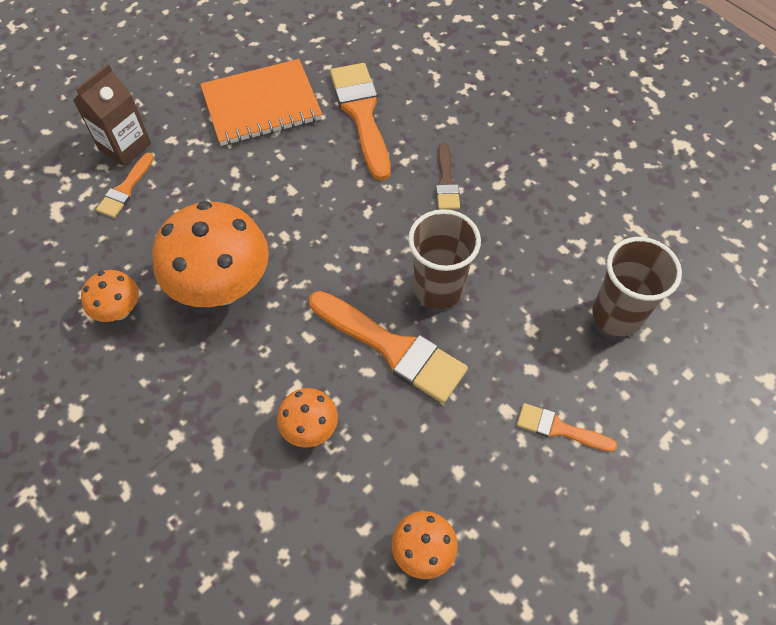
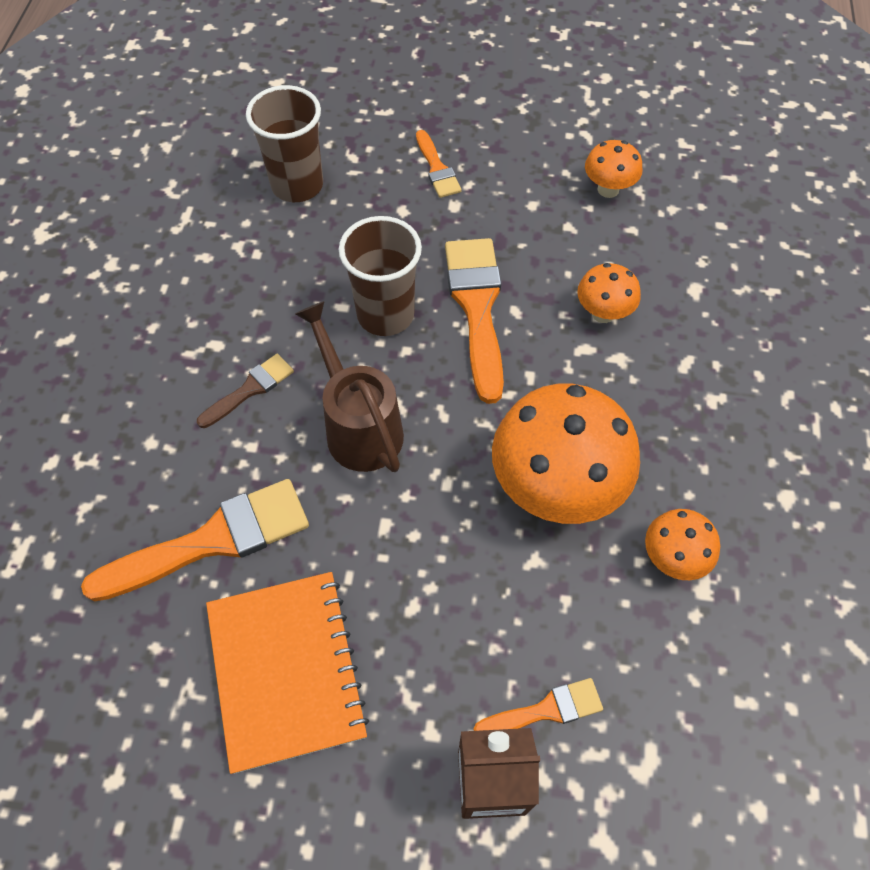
camera: 130 degrees left, 0 degrees up
orange notebook [200,59,322,146] -> orange notebook turned 45 degrees clockwise [206,572,369,774]
orange brush [330,63,390,181] -> orange brush turned 150 degrees counterclockwise [81,479,309,602]
none -> brown watering can [295,301,404,472]

